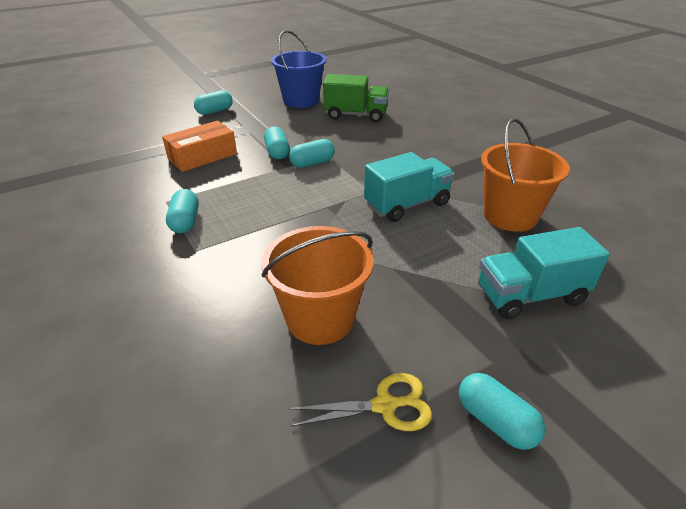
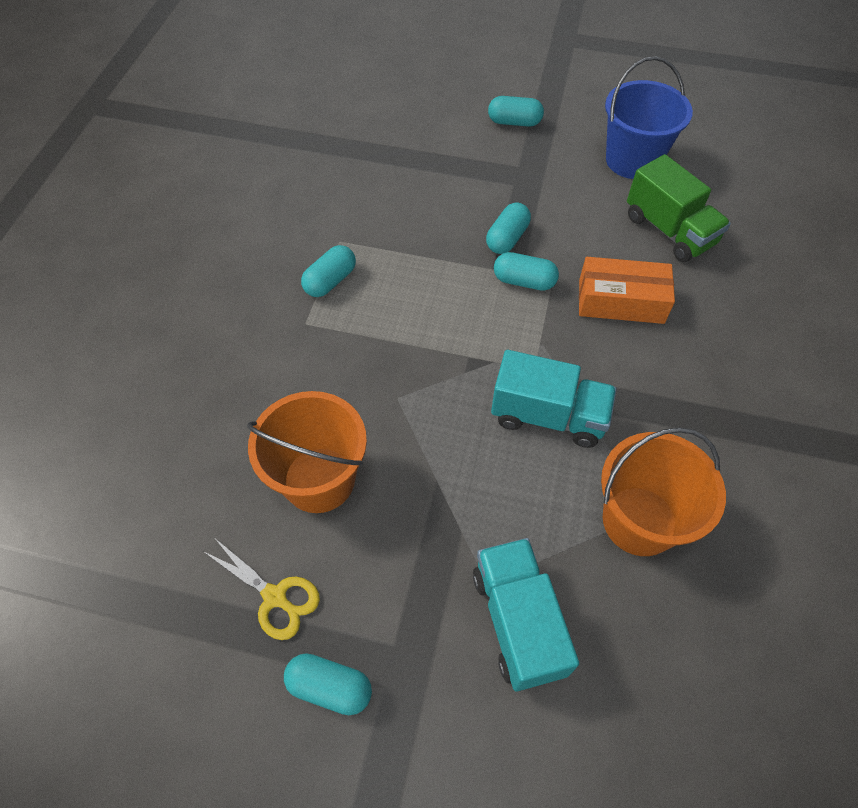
camera: 45 degrees right, 20 degrees up
orange box [162,121,237,172] -> orange box moved to [579,257,675,324]
turquoise capsule [459,373,545,450] -> turquoise capsule turned 75 degrees counterclockwise [284,653,372,715]
turquoise truck [478,227,610,319] -> turquoise truck turned 45 degrees clockwise [473,538,579,691]

